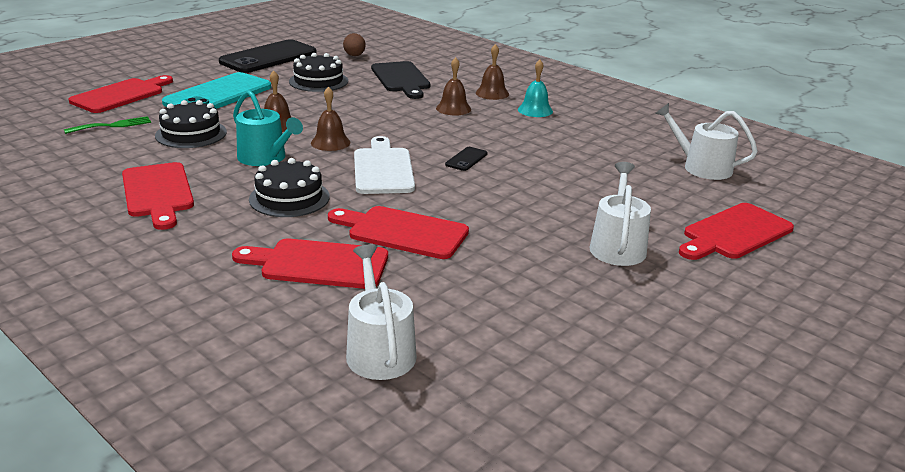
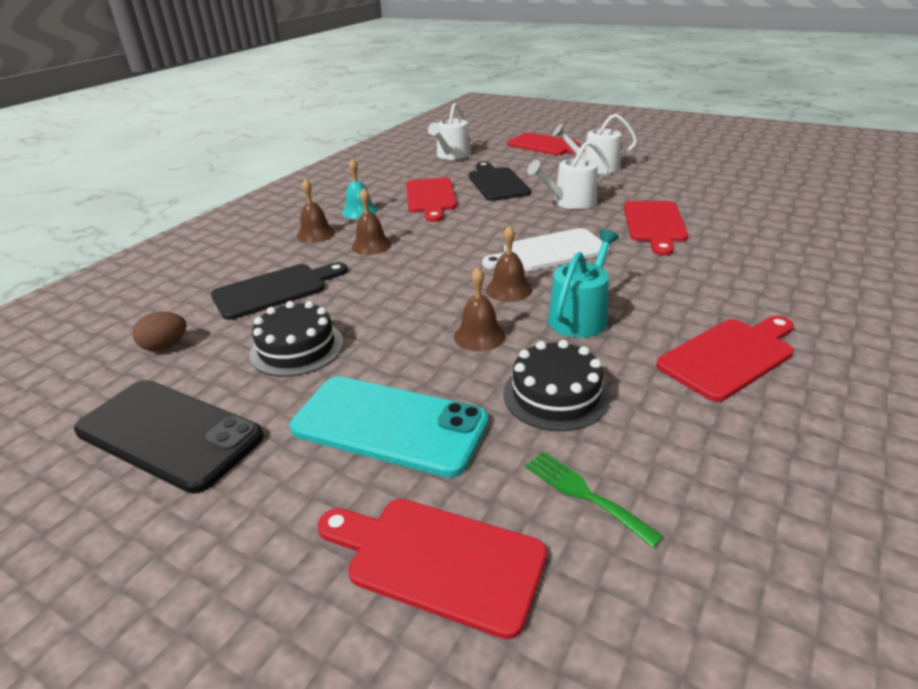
camera: 100 degrees left, 5 degrees up
red cutting board [232,239,388,289] -> red cutting board moved to [406,177,457,222]
black cake [249,158,330,217] -> none
white watering can [346,245,417,380] -> white watering can moved to [527,141,609,209]
black phone [445,147,488,171] -> none
none -> black cutting board [469,162,531,201]

